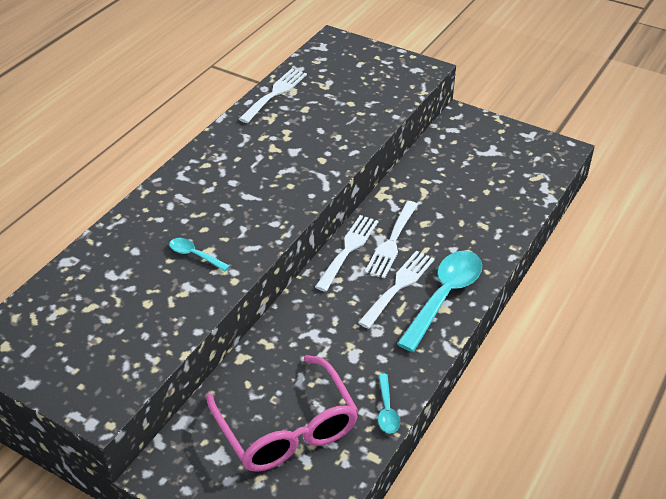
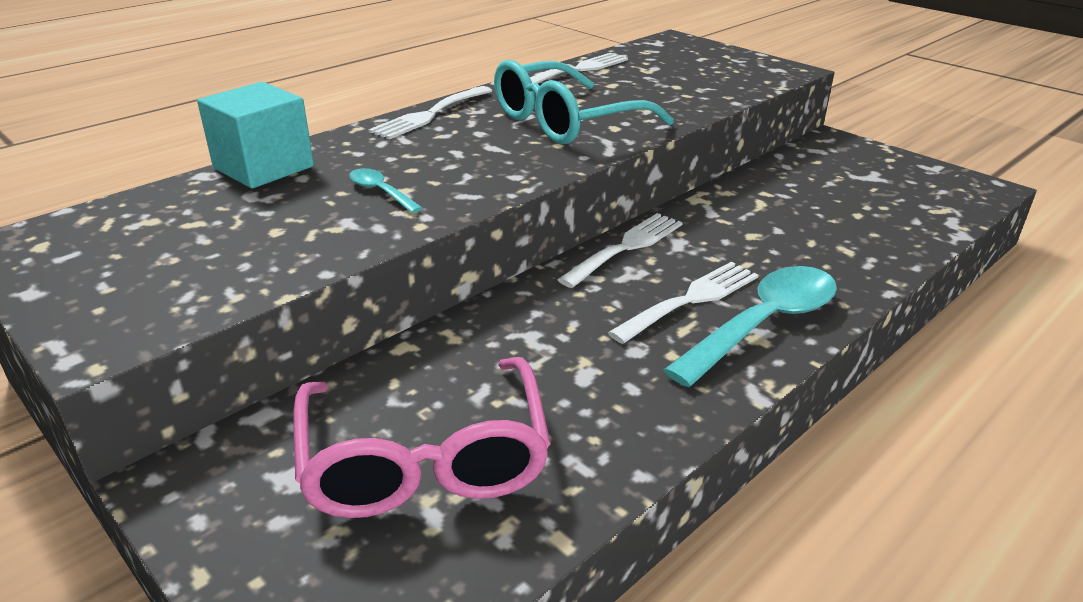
camera: 15 degrees right, 10 degrees down
white fork [365,201,418,279] -> white fork moved to [368,86,492,139]
turquoise spoon [378,374,400,434] -> none
none -> turquoise cube [197,82,314,188]
none -> turquoise glasses [494,60,674,144]

